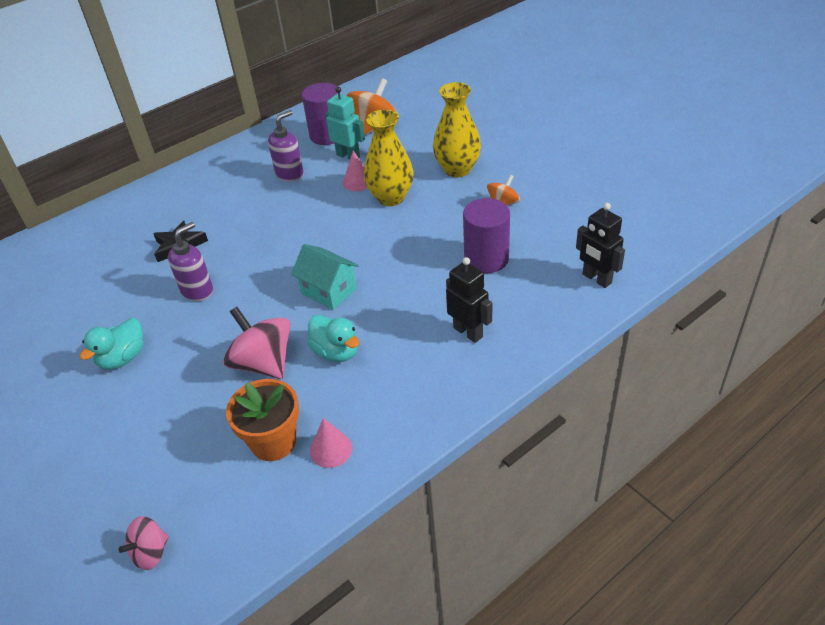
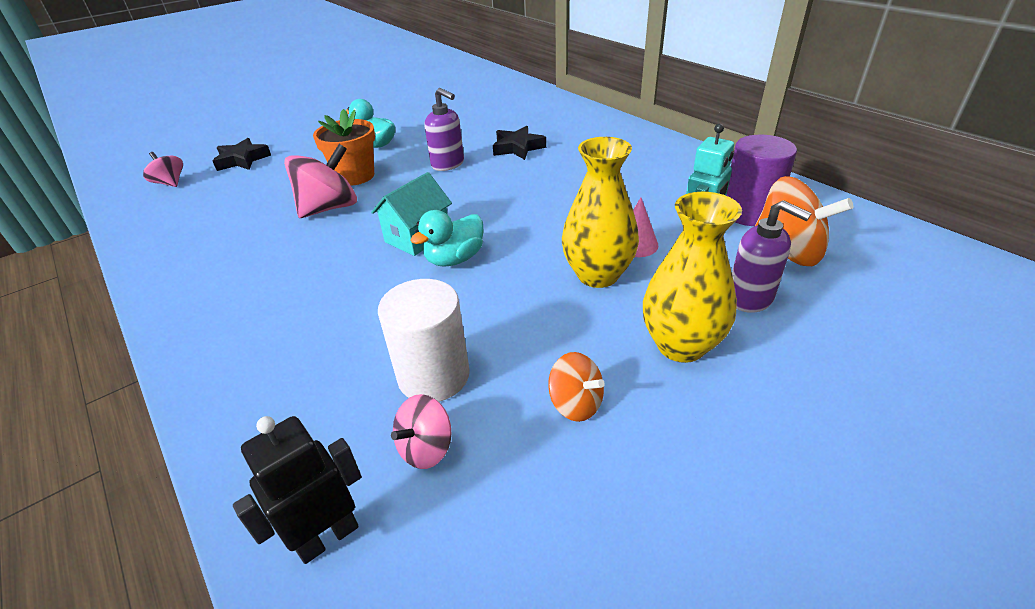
camera: 90 degrees right, 5 degrees down
orange flower pot [226,379,299,461] -> orange flower pot moved to [313,109,375,186]
purple soap dispenser [268,110,304,182] -> purple soap dispenser moved to [732,200,812,313]
turquoise duck [308,315,360,362] -> turquoise duck moved to [410,210,483,267]
pink cone [310,418,352,468] -> none
black robot [446,257,492,343] -> none
purple cylinder [463,198,510,273] -> white cylinder [378,279,470,402]
none -> black star [213,138,271,171]
none -> pink spinning top [391,394,451,469]

